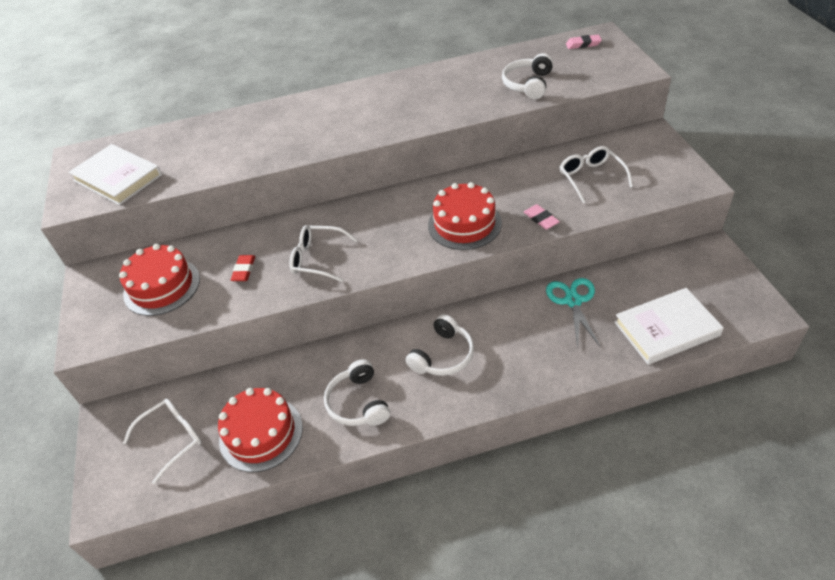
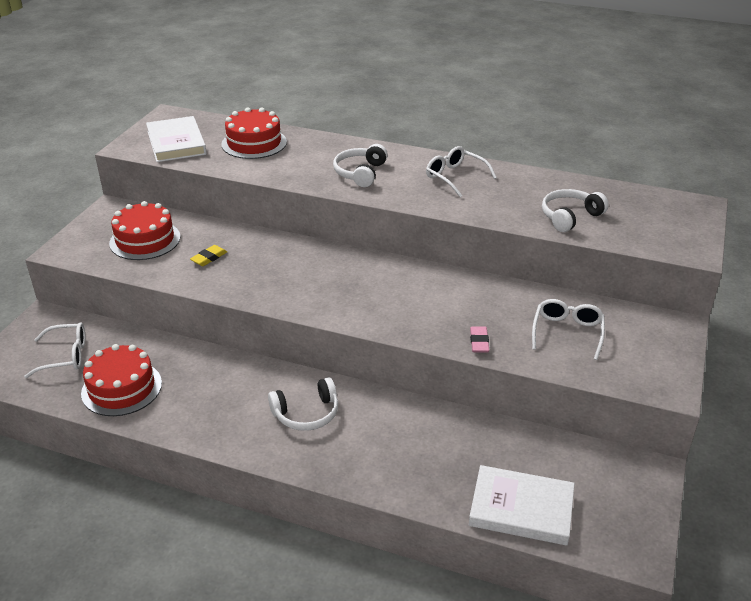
camera: 30 degrees right, 10 degrees down
red eraser [231,255,255,281] -> yellow eraser [190,245,227,266]
white glasses [289,225,357,282] -> white glasses moved to [426,146,497,197]
white headphones [324,359,390,426] -> white headphones moved to [333,144,388,187]
red cake [428,182,502,250] -> red cake moved to [221,107,287,159]
turquoise scissors [546,278,600,349] -> none
pink eraser [566,35,602,49] -> none

